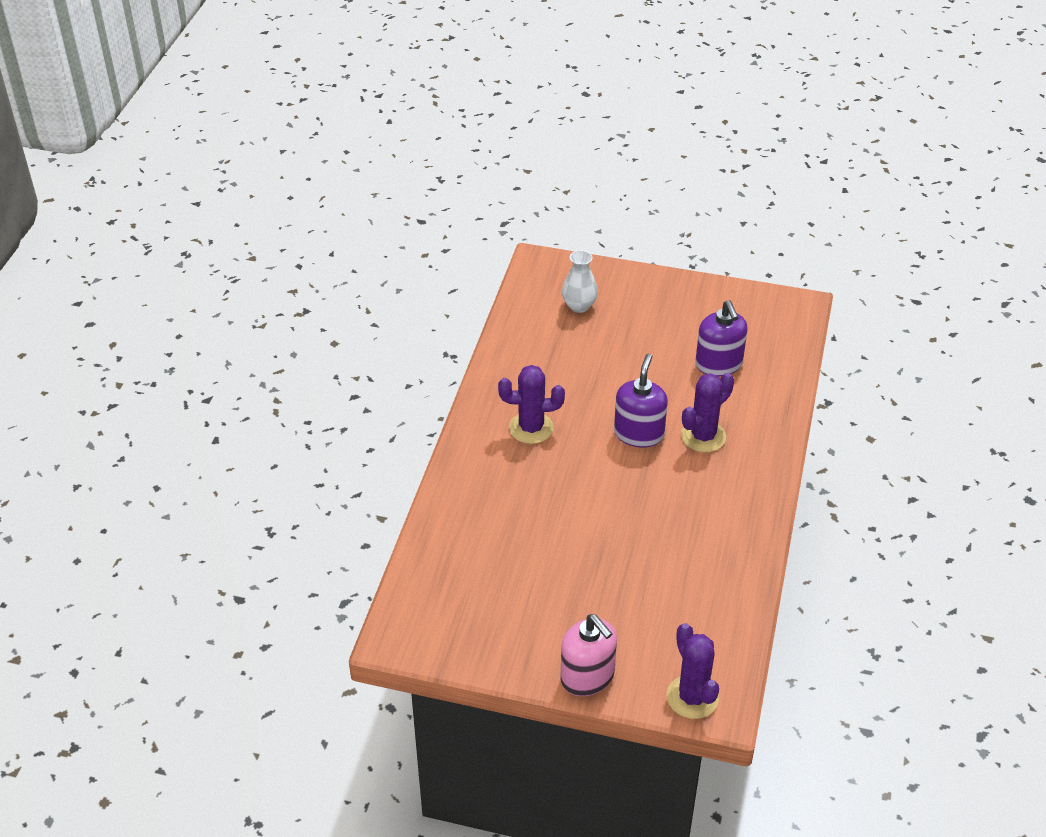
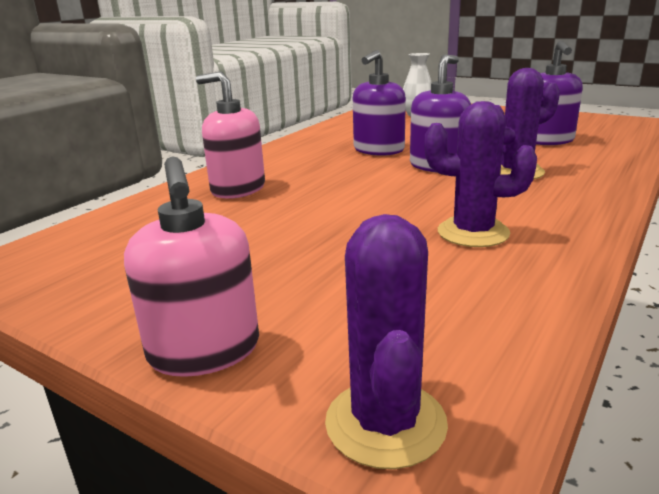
camera: 20 degrees right, 20 degrees down
purple cactus [498,365,565,444] -> purple cactus moved to [424,101,537,247]
none -> pink soap dispenser [196,71,265,199]
none -> purple soap dispenser [353,50,406,156]

